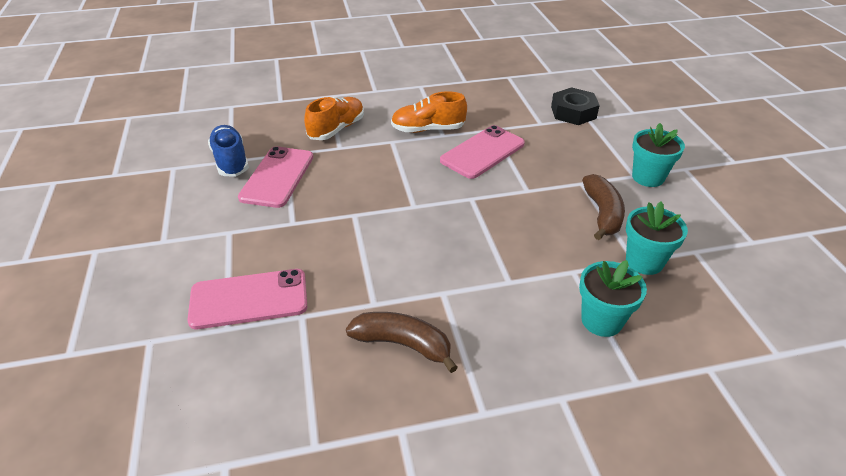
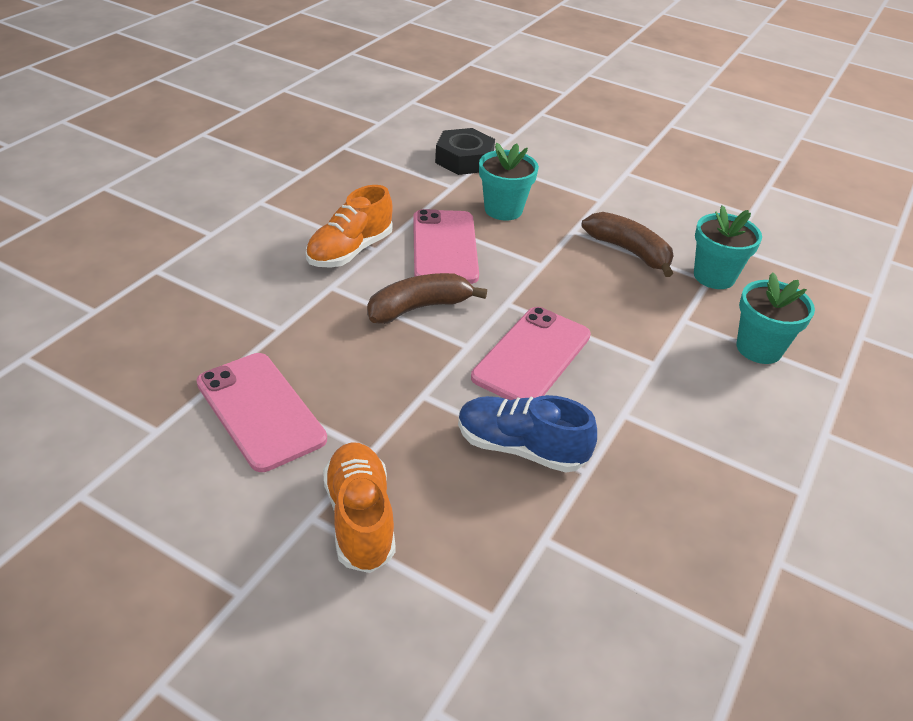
camera: 50 degrees left, 0 degrees up
pink phone [187,269,307,329] -> pink phone moved to [471,307,591,400]
blue shoe [208,125,249,177] -> blue shoe moved to [458,395,597,473]
orange shoe [304,97,364,140] -> orange shoe moved to [323,442,396,573]
brown banana [346,312,458,373] -> brown banana moved to [367,273,487,324]
turquoise flower pot [632,123,685,187] -> turquoise flower pot moved to [479,143,539,221]

